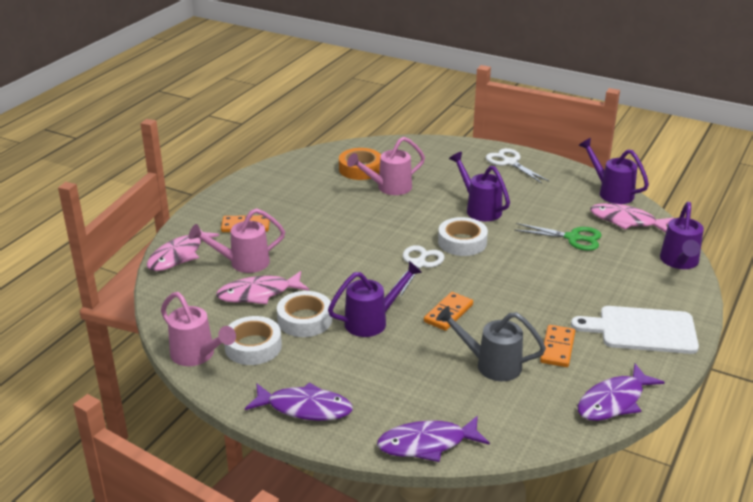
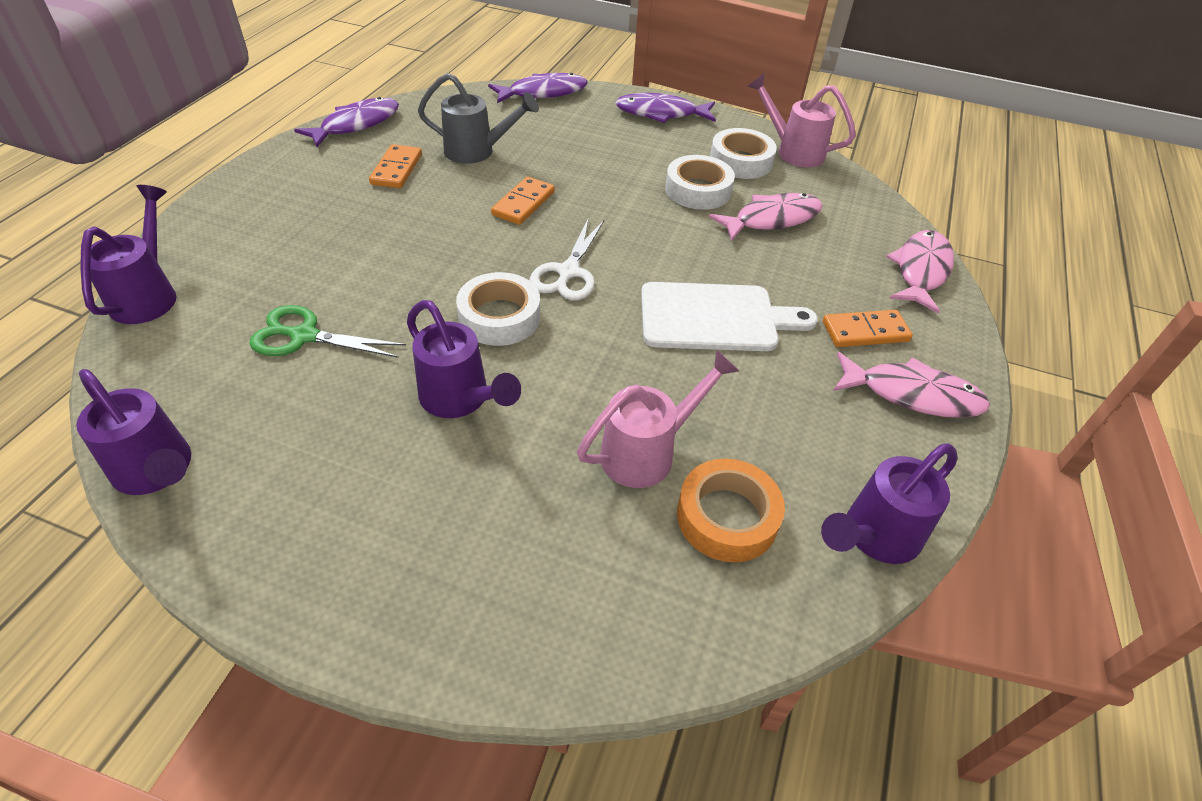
camera: 170 degrees right, 15 degrees up
pink watering can [189,208,285,273] -> none
purple watering can [328,261,422,337] -> purple watering can moved to [821,444,958,564]
white scissors [486,148,550,183] -> none
white cutting board [571,306,699,354] -> white cutting board moved to [641,282,818,351]
pink fish [590,203,674,232] -> pink fish moved to [833,352,990,418]

